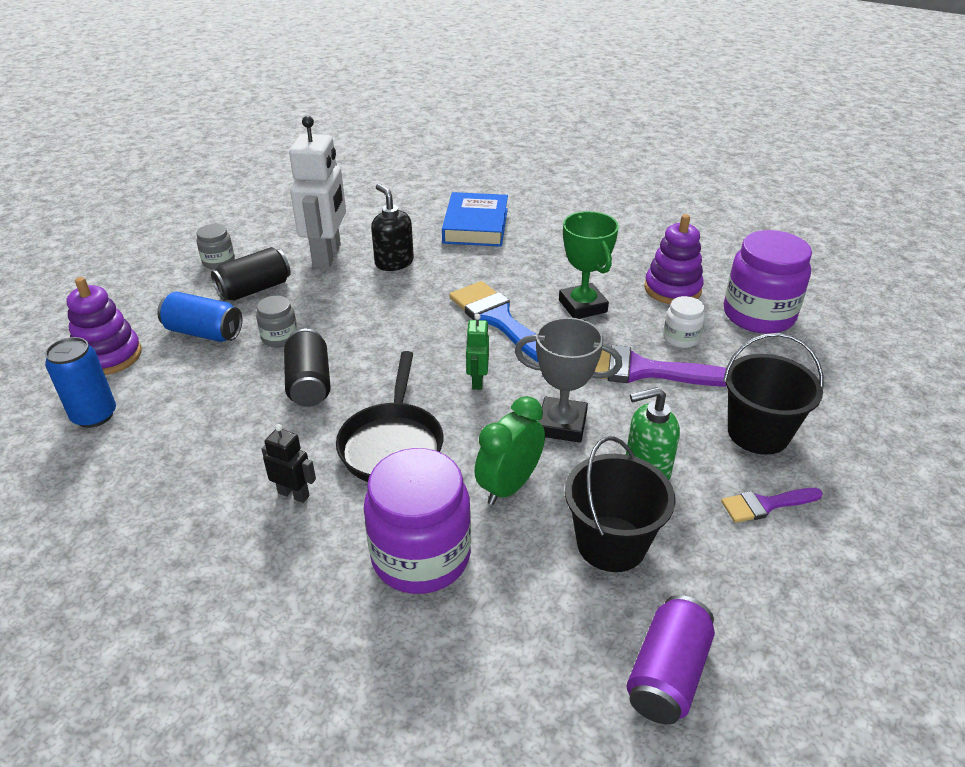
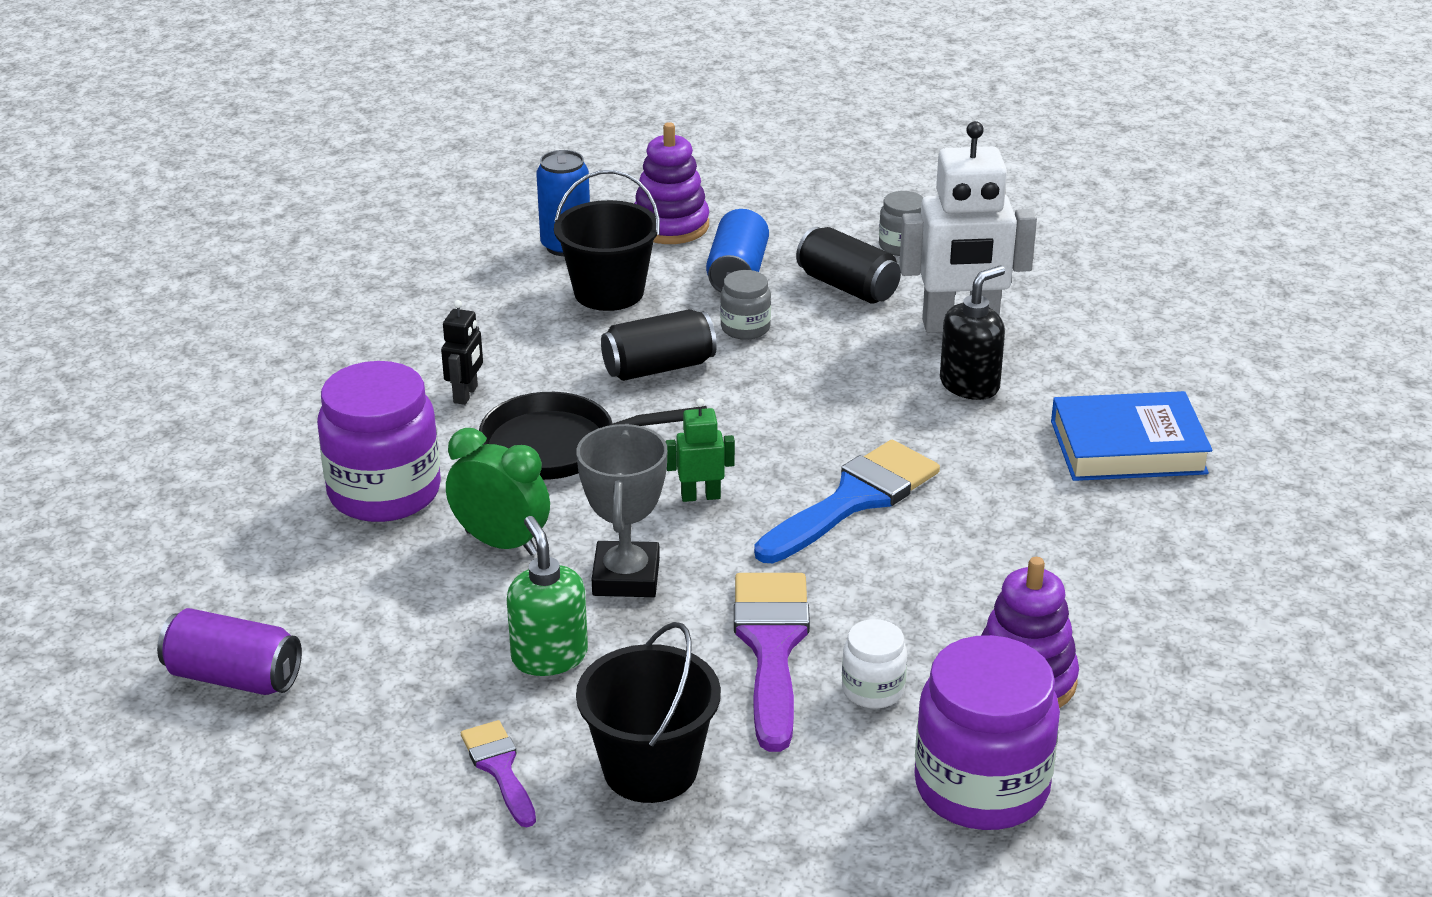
camera: 80 degrees right, 5 degrees down
green trophy [559,211,619,319] -> none
black bucket [565,437,675,572] -> black bucket moved to [554,170,660,311]

